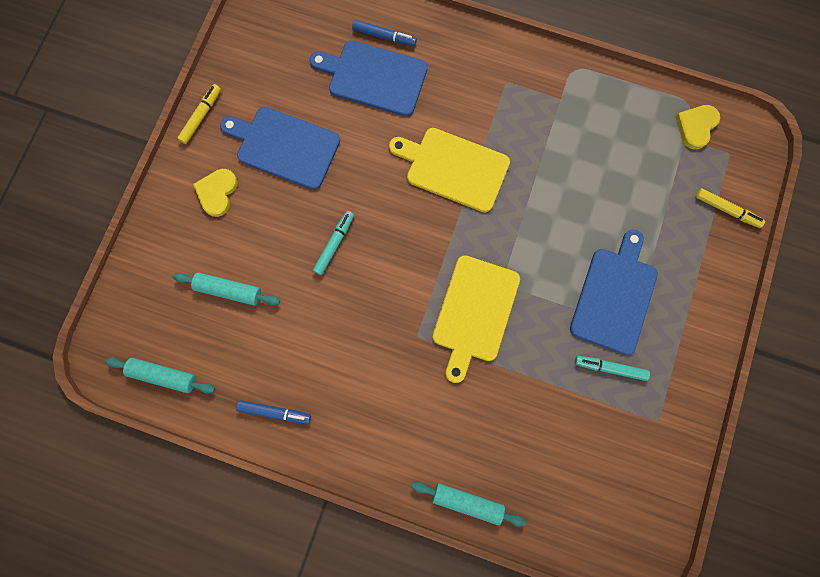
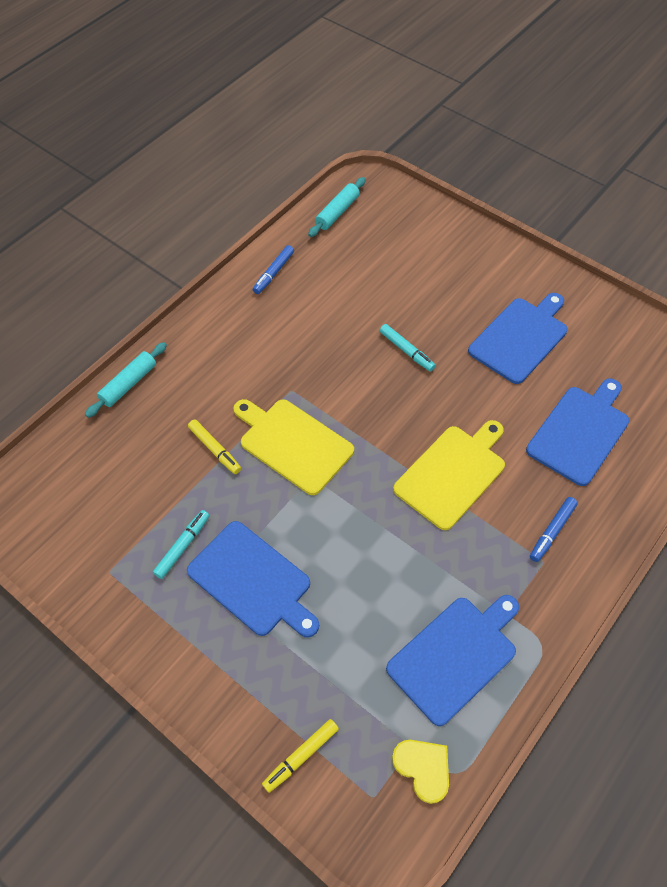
camera: 110 degrees right, 20 degrees down
turquoise rolling pin [173,272,280,306] -> none
yellow marker [177,84,221,144] -> yellow marker moved to [188,419,241,474]
yellow heart [193,169,238,217] -> none
blue marker [352,20,417,46] -> blue marker moved to [530,497,578,562]
none -> blue cutting board [386,595,519,726]

